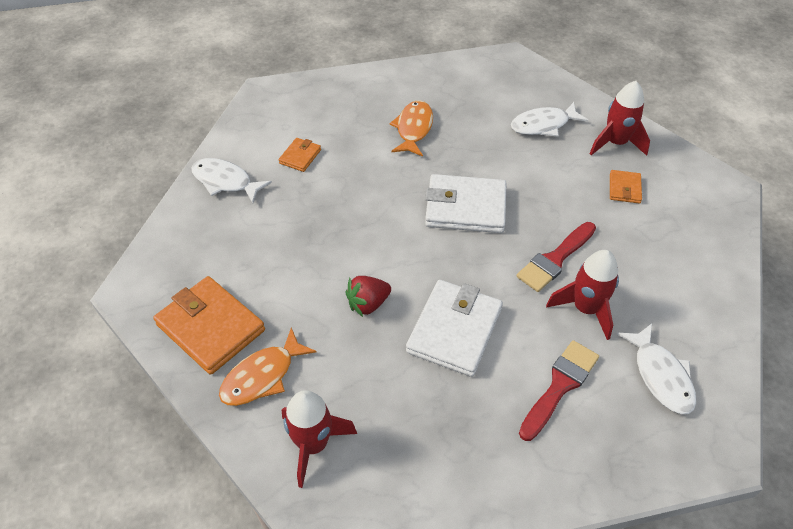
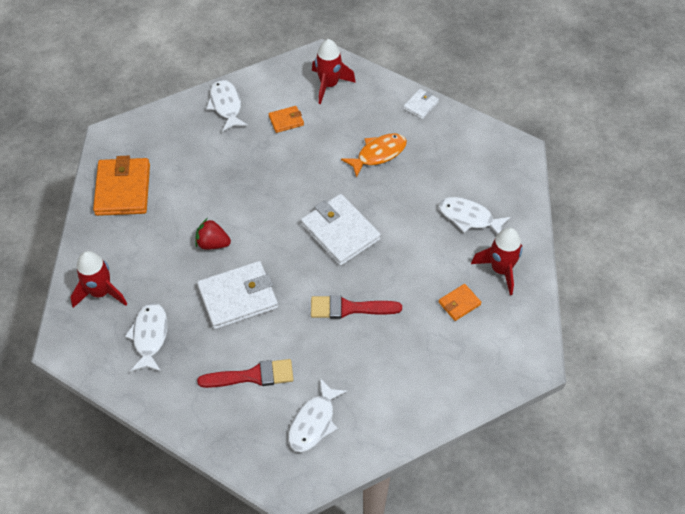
camera: 45 degrees right, 5 degrees up
orange fish [219,328,317,406] -> none
red rocket [546,250,619,340] -> red rocket moved to [312,39,356,104]
none -> white fish [125,302,168,372]
none -> white wallet [403,89,439,119]

